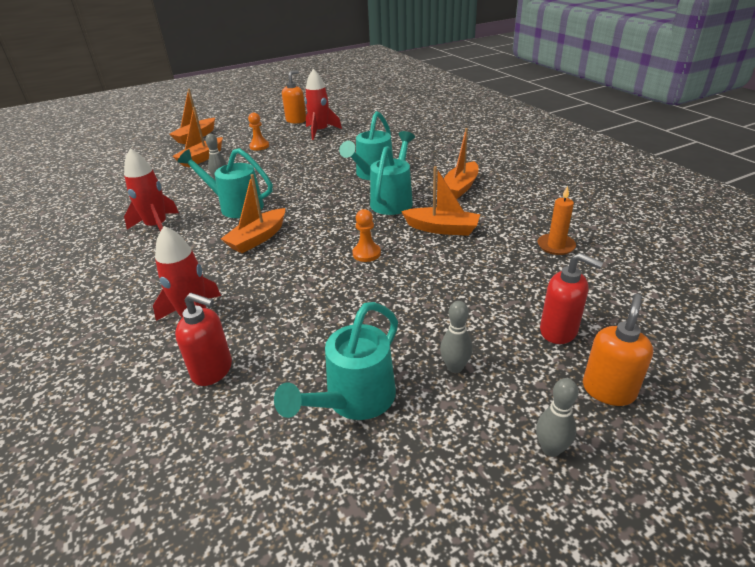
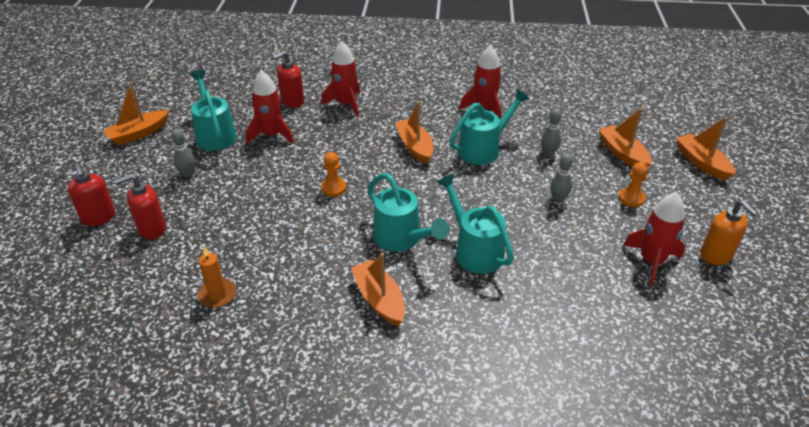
camera: 120 degrees right, 5 degrees up
orange boat [401,166,480,236] -> orange boat moved to [103,82,169,145]
grey bowling pin [536,378,578,457] -> grey bowling pin moved to [550,153,573,203]
orange soap dispenser [583,294,653,406] -> red soap dispenser [68,163,115,226]
none -> red rocket [246,70,294,144]

